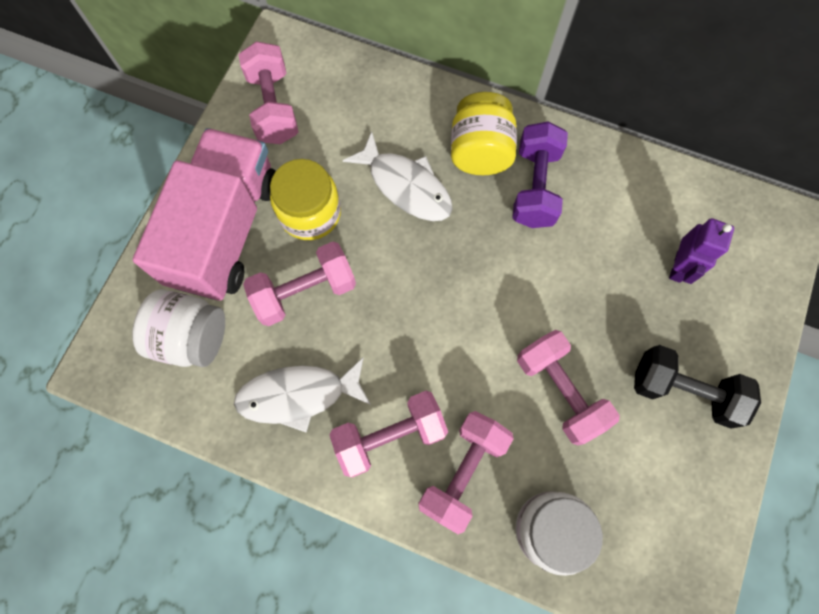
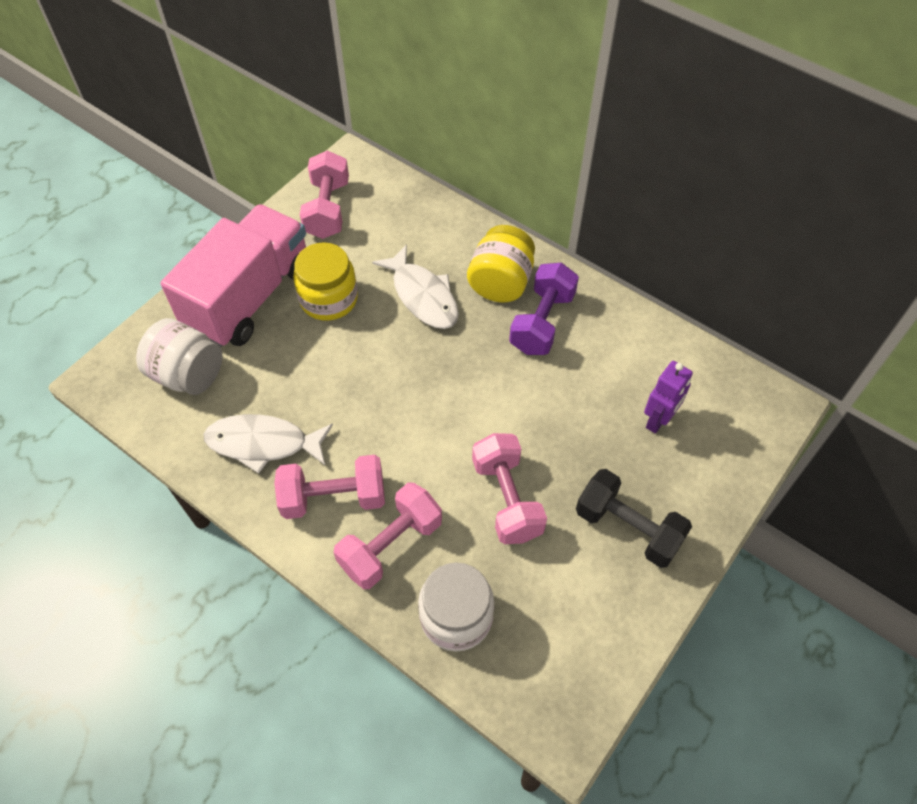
camera: 15 degrees right, 15 degrees down
pink dumbbell [243,242,356,326] -> none

